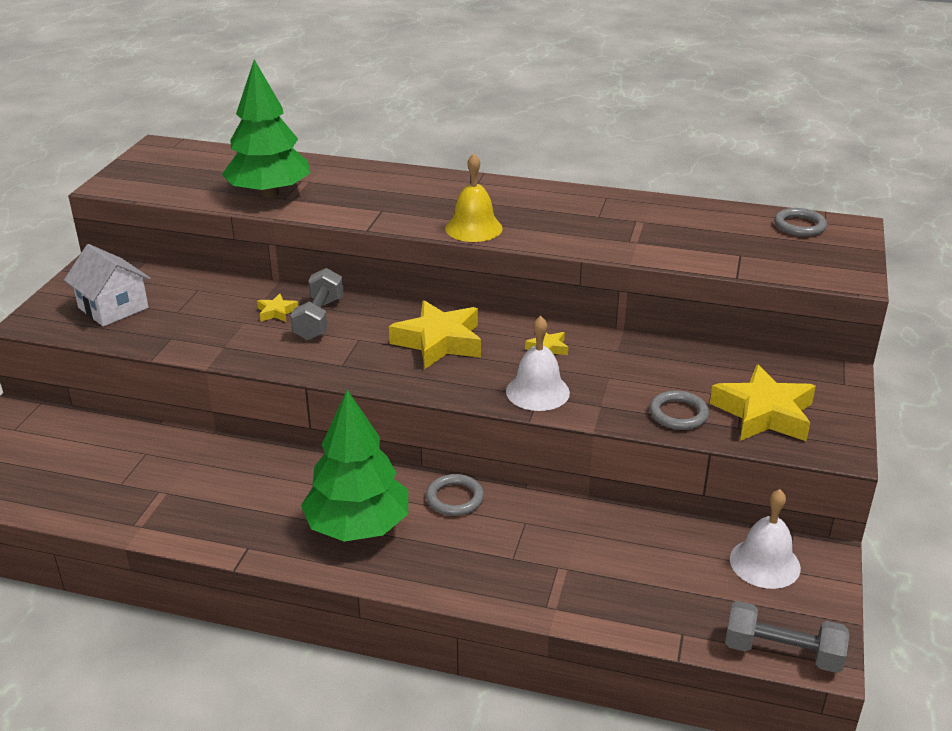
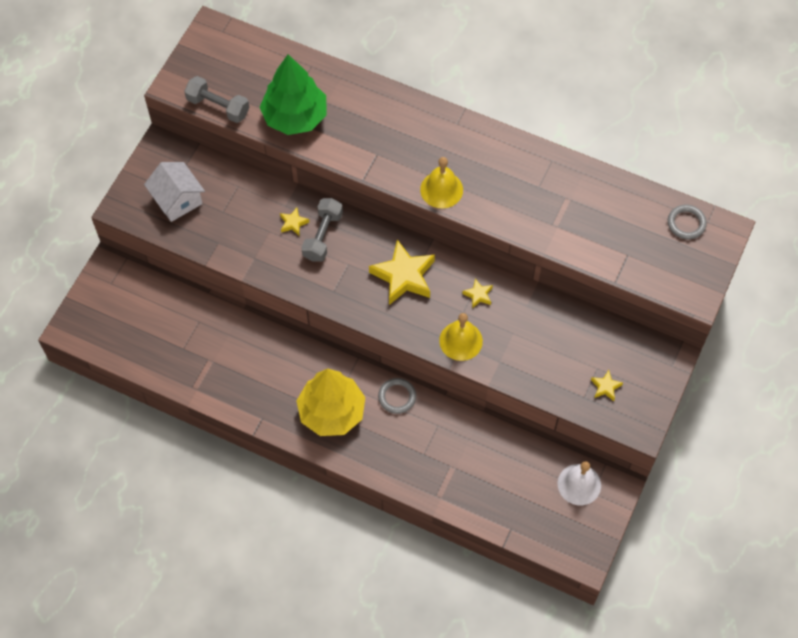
camera: 10 degrees right, 30 degrees up
green tree [301,390,408,542] -> yellow tree [296,369,365,436]
white bell [506,316,570,411] -> yellow bell [439,313,483,361]
grey ring [650,390,709,430] -> none
yellow star [710,364,816,441] -> yellow star [591,370,623,401], size x0.46
grey dumbbell [725,601,849,673] -> grey dumbbell moved to [184,76,249,123]

